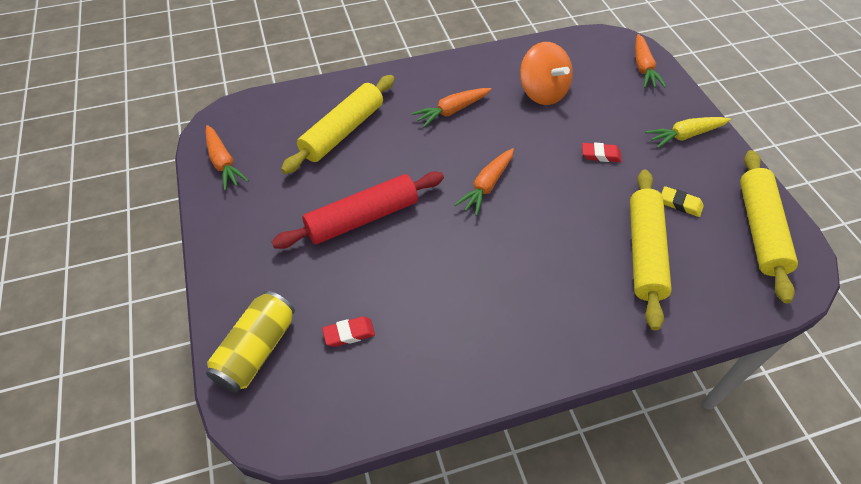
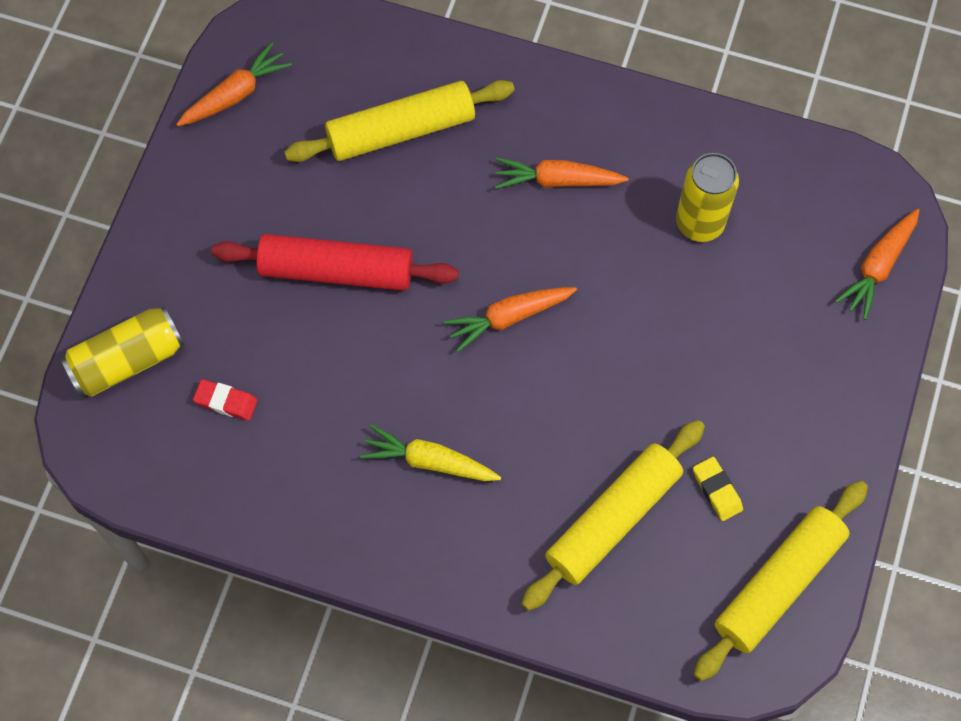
camera: 35 degrees right, 15 degrees up
orange carrot [206,125,249,191] -> orange carrot turned 135 degrees counterclockwise [176,42,292,126]
orange spinning top [520,42,573,105] -> yellow can [676,153,739,242]
red eraser [582,143,622,162] -> none
yellow carrot [645,117,731,148] -> yellow carrot moved to [360,424,501,481]

